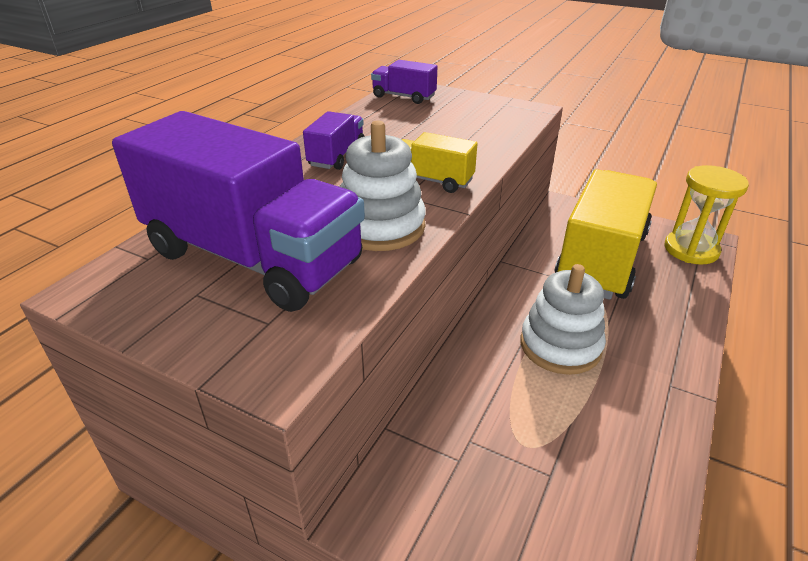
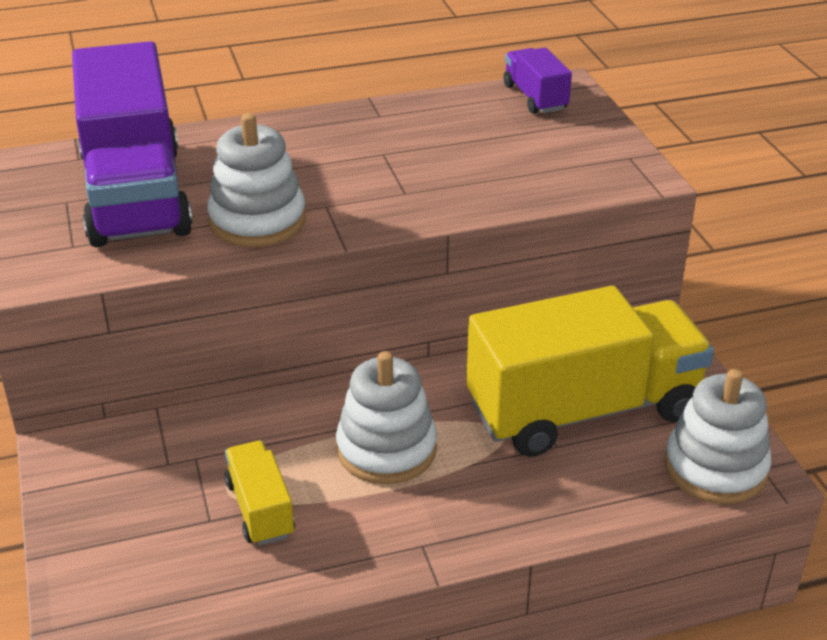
camera: 45 degrees right, 0 degrees up
purple truck [303,111,365,170] -> none
yellow truck [401,132,478,193] -> yellow truck moved to [225,440,295,546]
yellow hourglass [664,165,749,265] -> white stacking toy [664,369,772,504]

